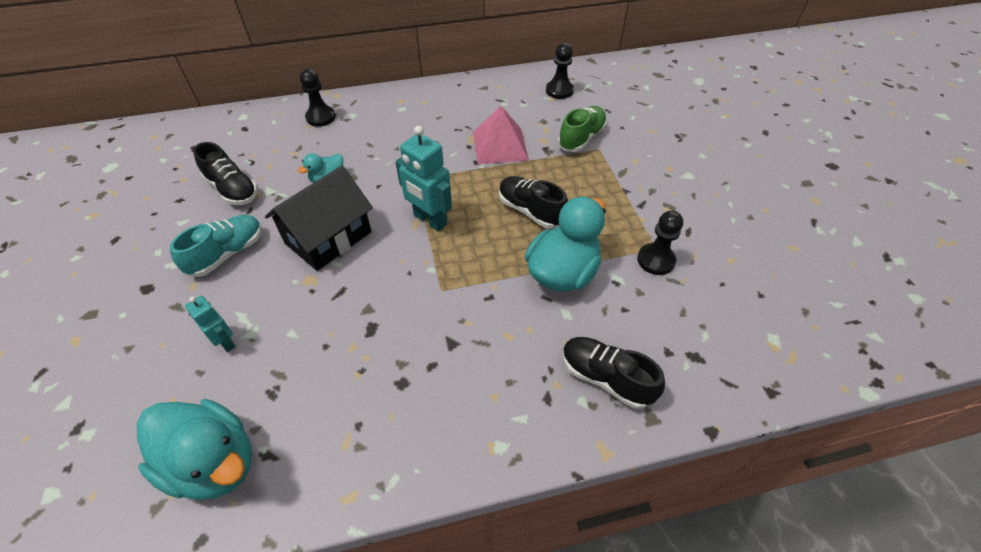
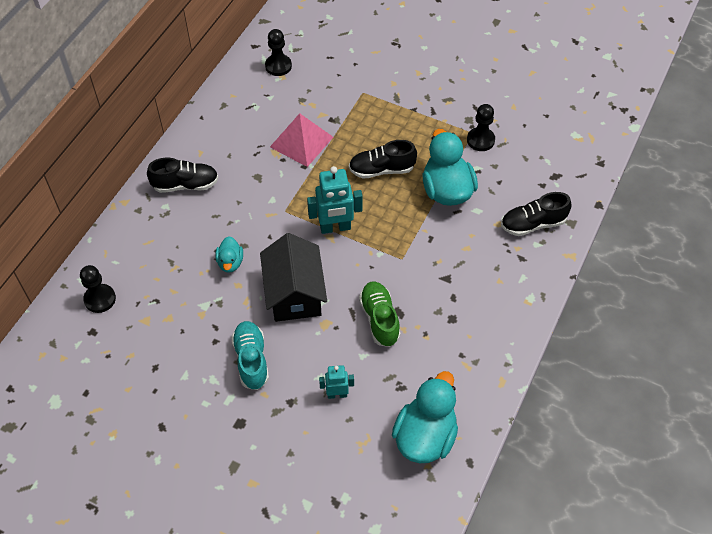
camera: 50 degrees left, 5 degrees up
turquoise duck [136,399,252,500] -> turquoise duck turned 45 degrees counterclockwise [392,371,458,463]
black shoe [193,142,258,205] -> black shoe moved to [147,158,218,193]
black pawn [300,69,336,127] -> black pawn moved to [80,265,116,313]
green shoe [558,106,607,152] -> green shoe moved to [359,282,400,347]

